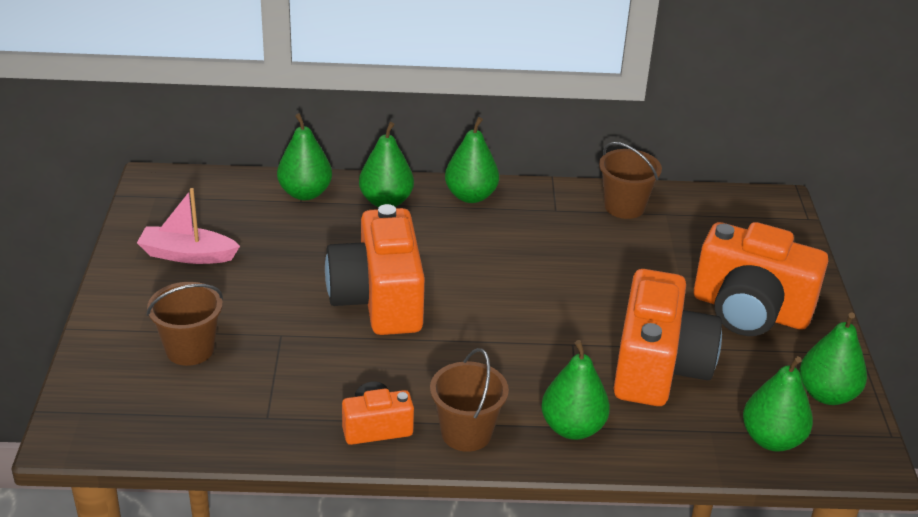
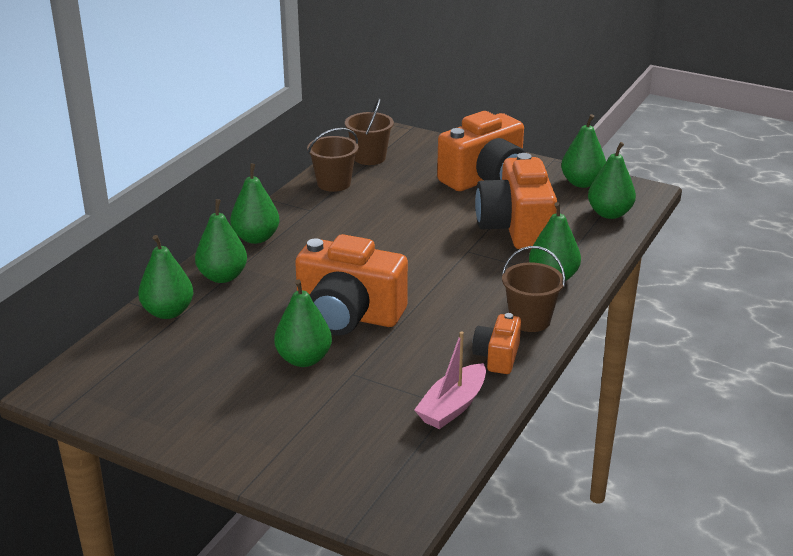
camera: 60 degrees left, 5 degrees down
pink boat [137,188,240,264] -> pink boat moved to [414,331,486,429]
brown bucket [147,282,223,366] -> brown bucket moved to [345,98,394,165]
orange camera [614,269,722,406] -> orange camera turned 135 degrees counterclockwise [475,153,557,249]
none -> green pear [274,279,332,367]

